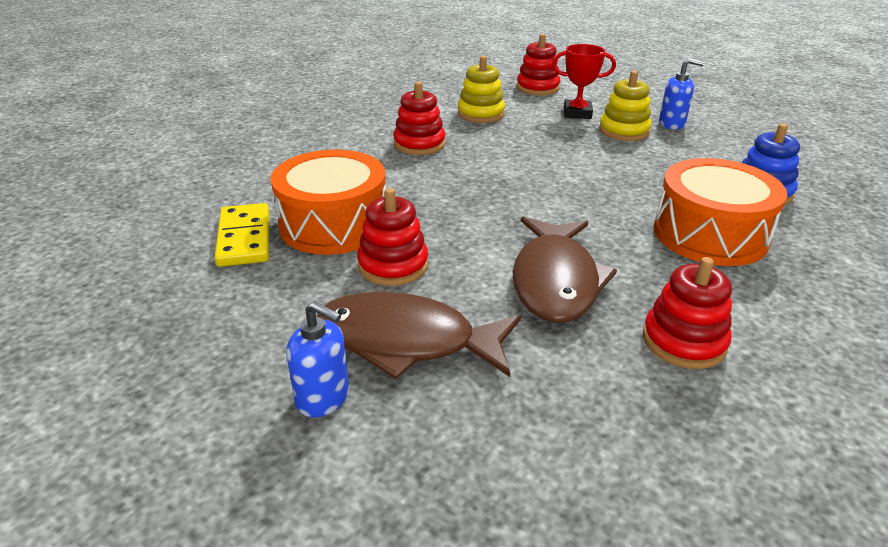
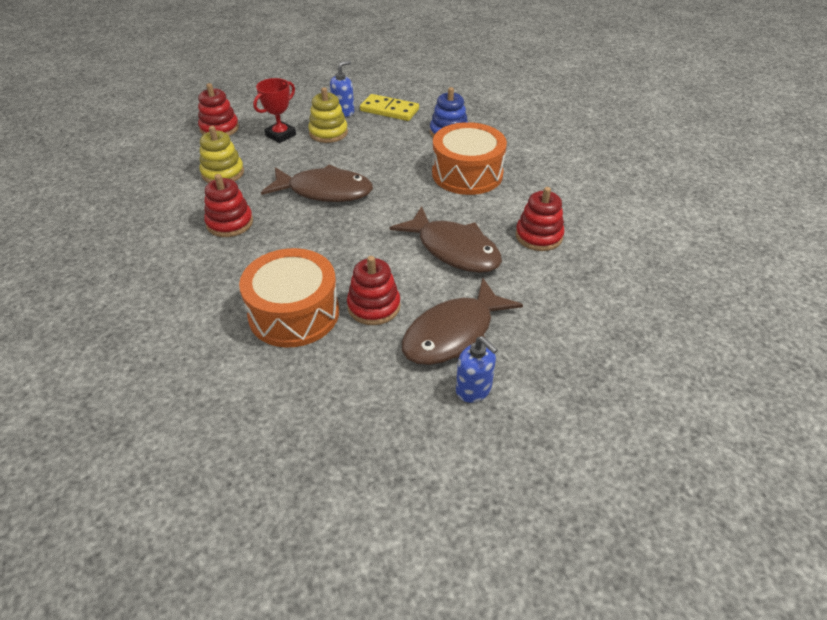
camera: 55 degrees left, 10 degrees up
yellow domino [215,203,269,267] -> yellow domino moved to [360,94,419,121]
blue soap dispenser [287,301,349,418] -> blue soap dispenser turned 75 degrees clockwise [456,336,498,403]
none -> brown fish [261,165,373,202]

